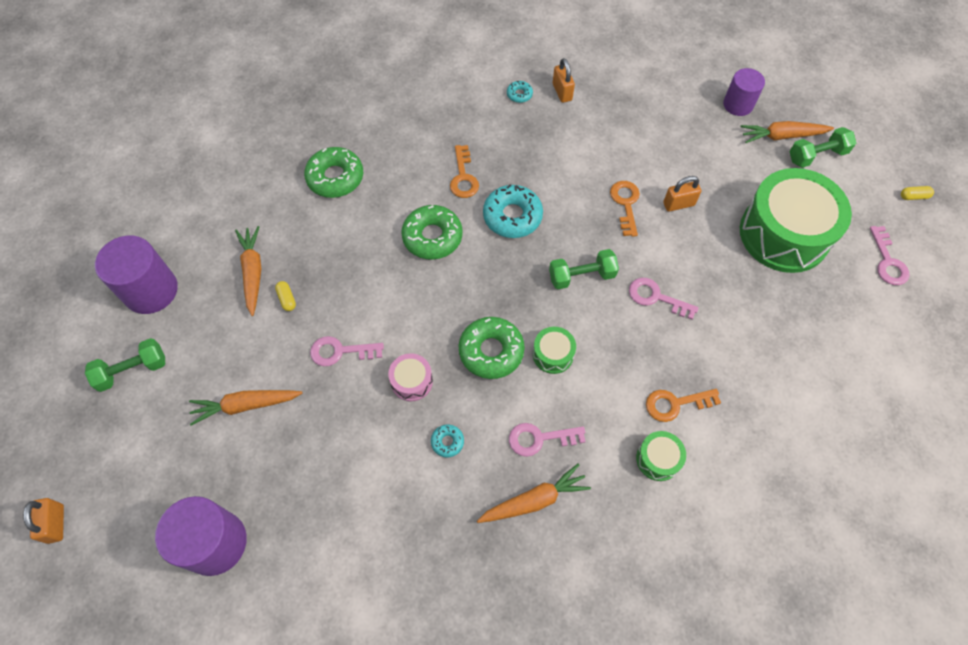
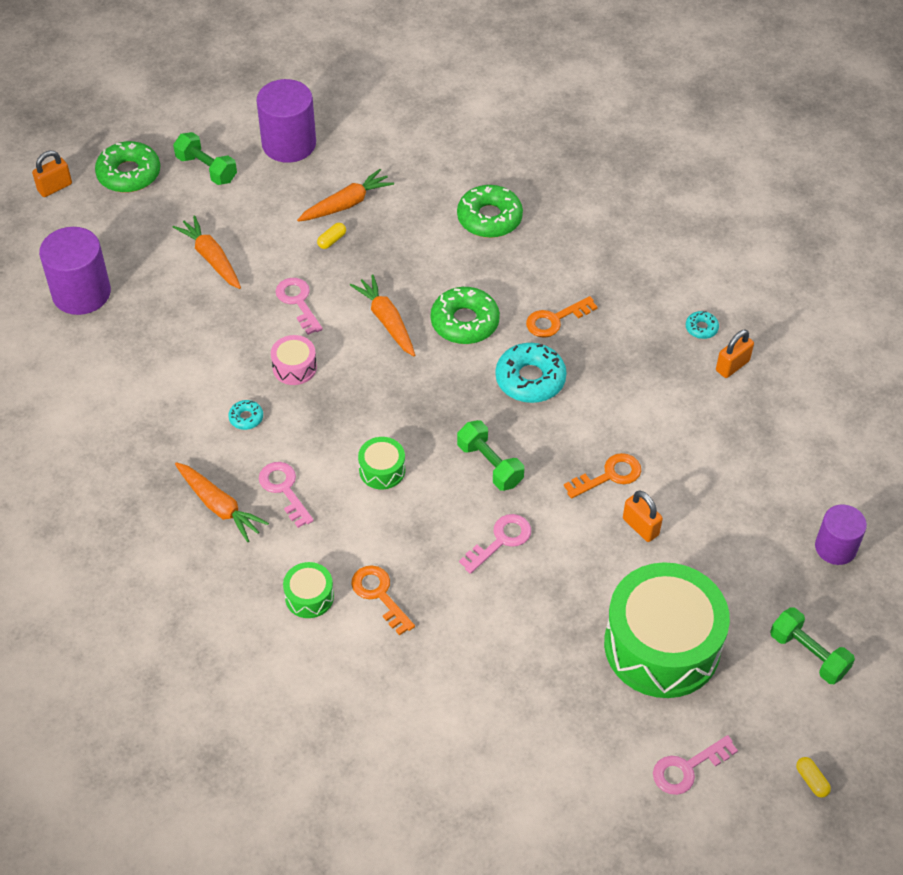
camera: 65 degrees right, 10 degrees down
green donut [459,317,525,379] -> green donut moved to [95,141,160,193]
pink key [629,278,699,320] -> pink key turned 45 degrees clockwise [459,514,531,574]
orange carrot [741,121,834,143] -> orange carrot moved to [350,274,415,356]

